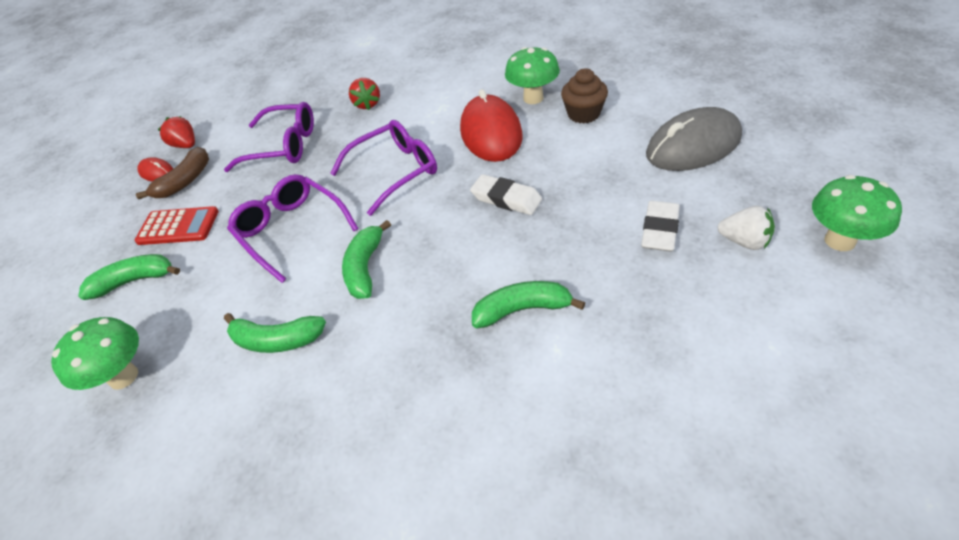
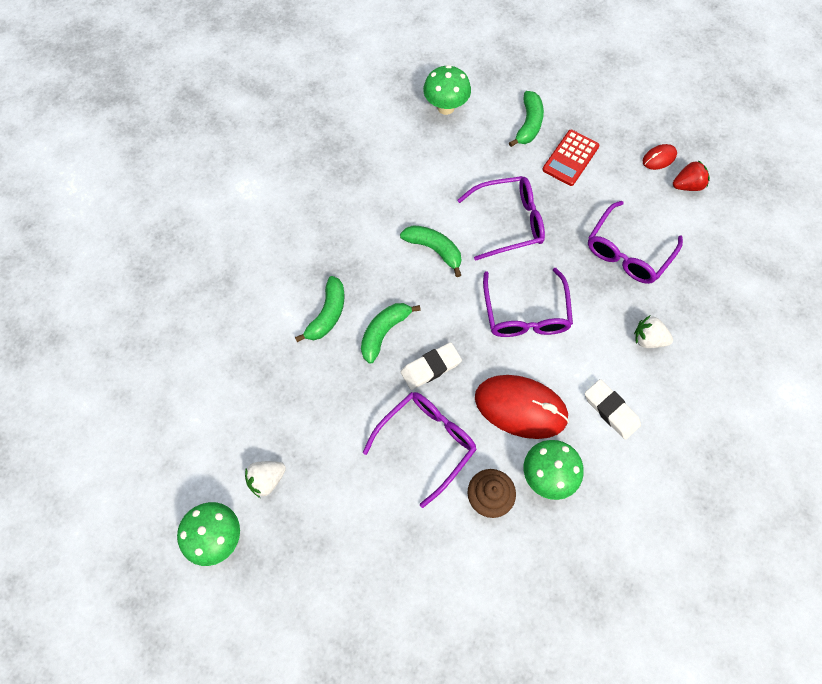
camera: 115 degrees right, 20 degrees up
brown banana [136,147,209,199] -> none
green banana [224,313,326,353] -> green banana moved to [361,303,421,364]
red strawberry [349,78,380,110] -> white strawberry [634,316,673,348]
white eraser [641,201,680,252] -> white eraser moved to [585,379,641,440]
grey mouse [646,107,742,171] -> none
none -> purple glasses [363,392,477,508]

